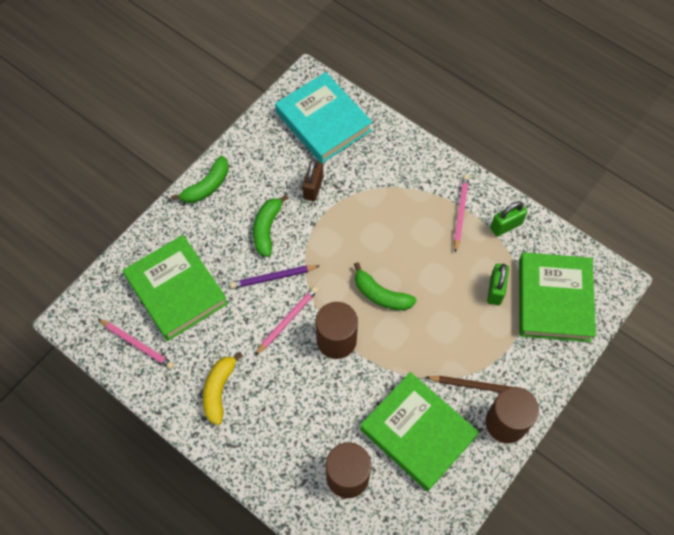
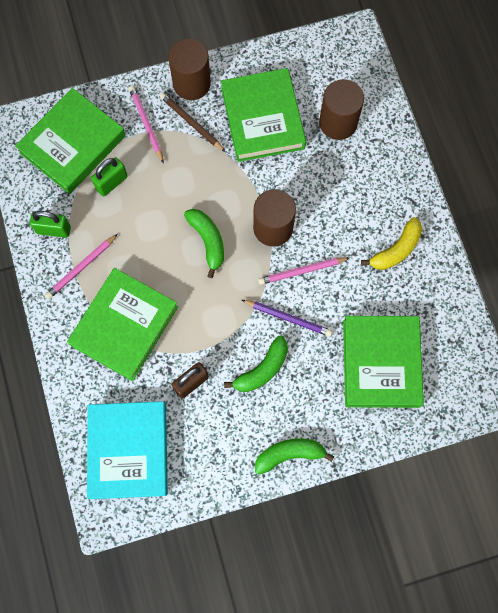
camera: 145 degrees left, 10 degrees up
pink pencil [98,319,174,369] -> pink pencil moved to [129,86,164,164]
none -> green book [67,268,178,382]

